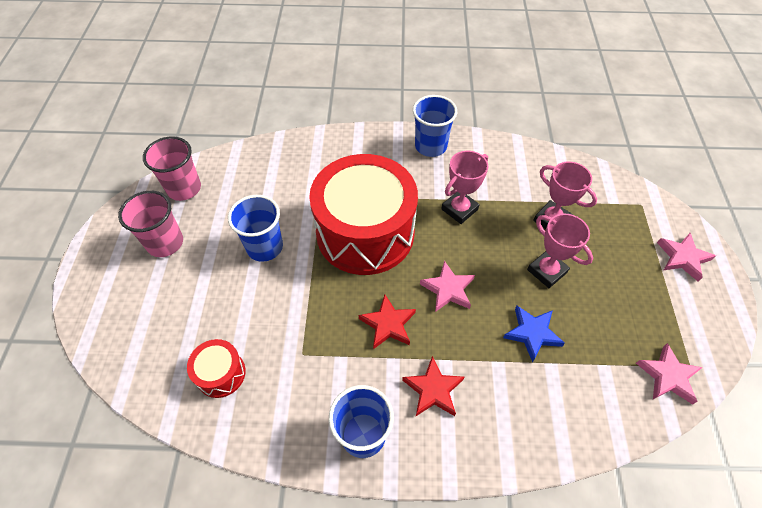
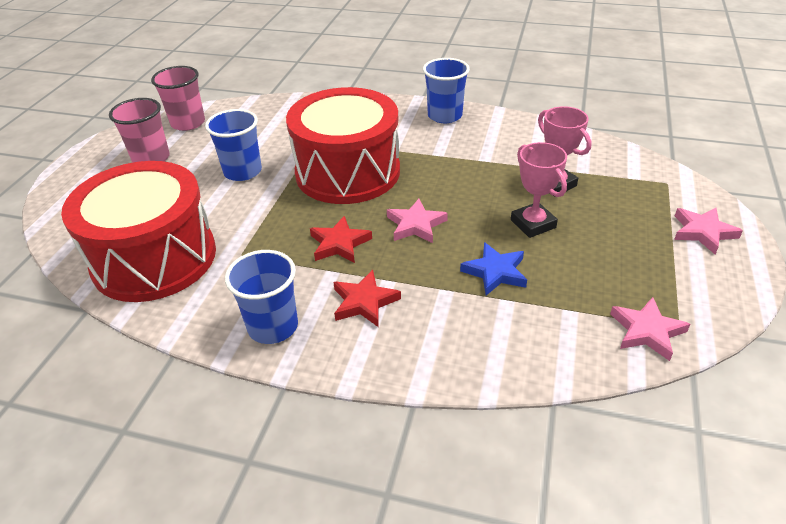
camera: 15 degrees right, 15 degrees down
red drum [187,339,245,398] -> red drum [61,161,216,302], size x2.37
pink trophy [441,151,488,224] -> none

